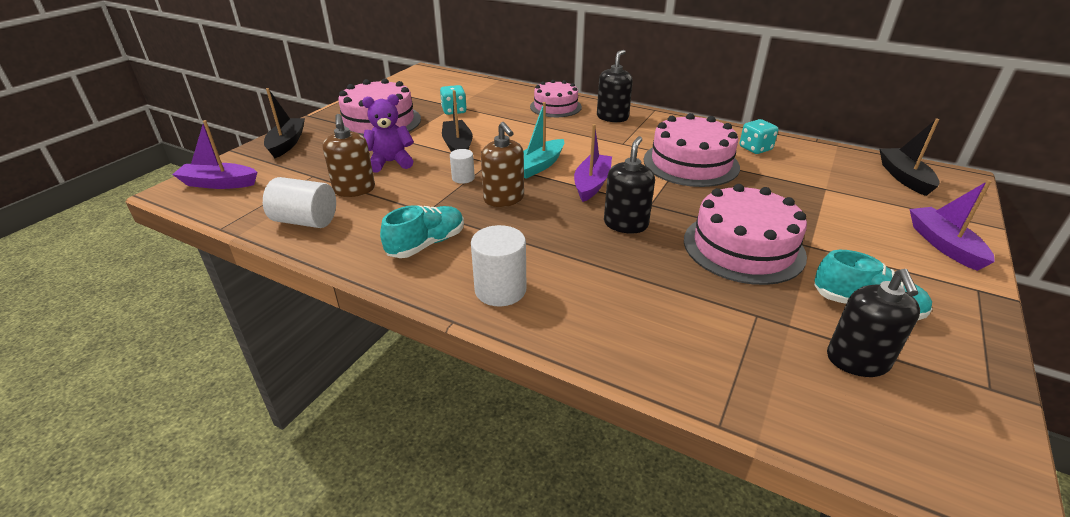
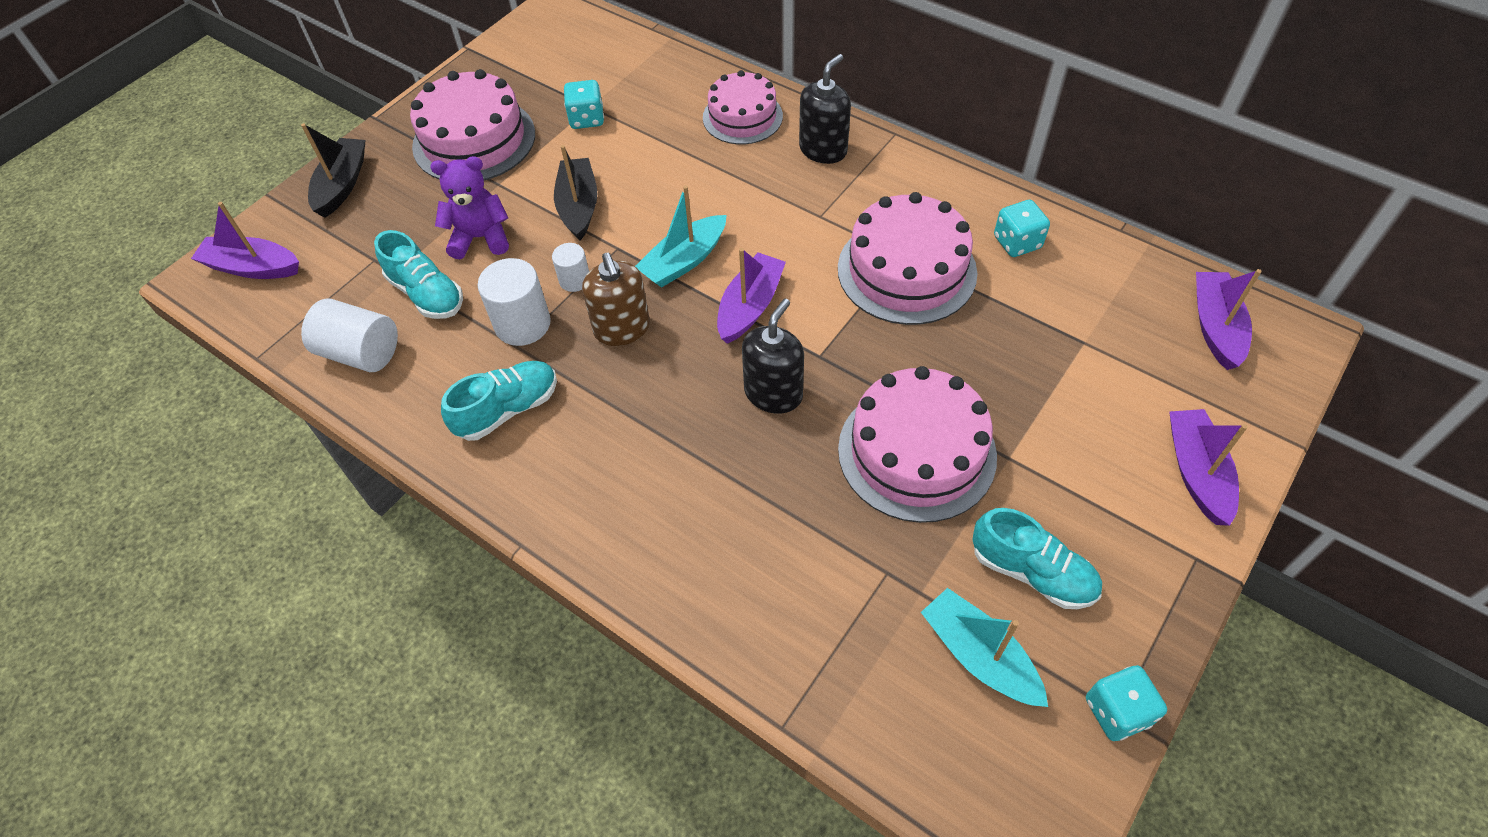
camera: 10 degrees right, 20 degrees up
brown soap dispenser [322,114,375,197] -> turquoise shoe [374,230,463,319]
white cylinder [471,225,526,306] -> white cylinder moved to [477,258,551,346]
black soap dispenser [827,269,920,377] -> turquoise boat [921,588,1048,707]
black boat [879,118,940,196] -> purple boat [1196,269,1262,370]
none -> turquoise dice [1086,665,1167,741]

